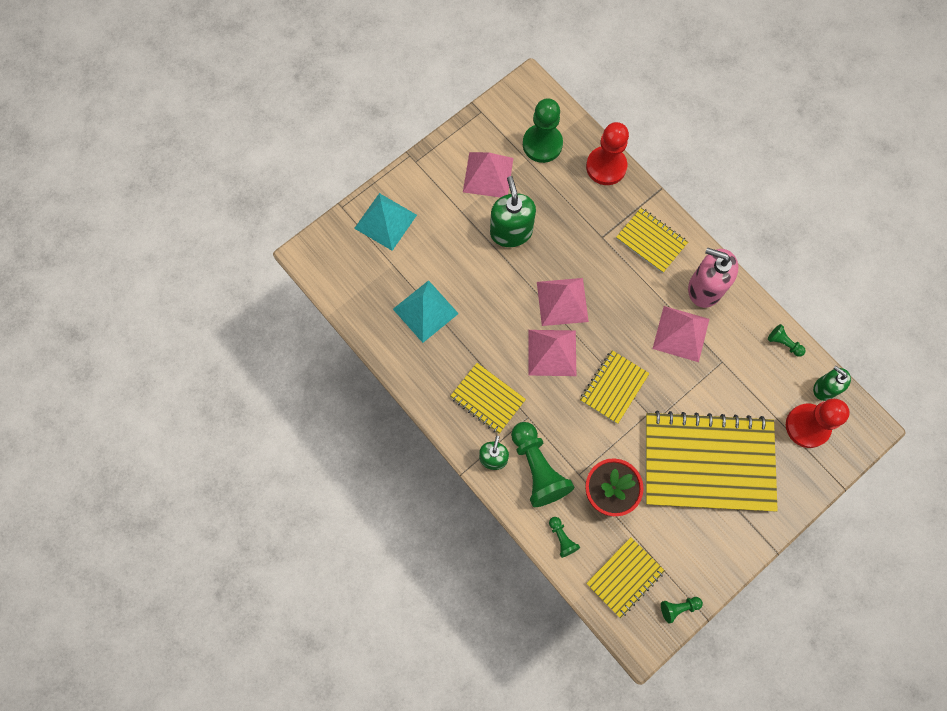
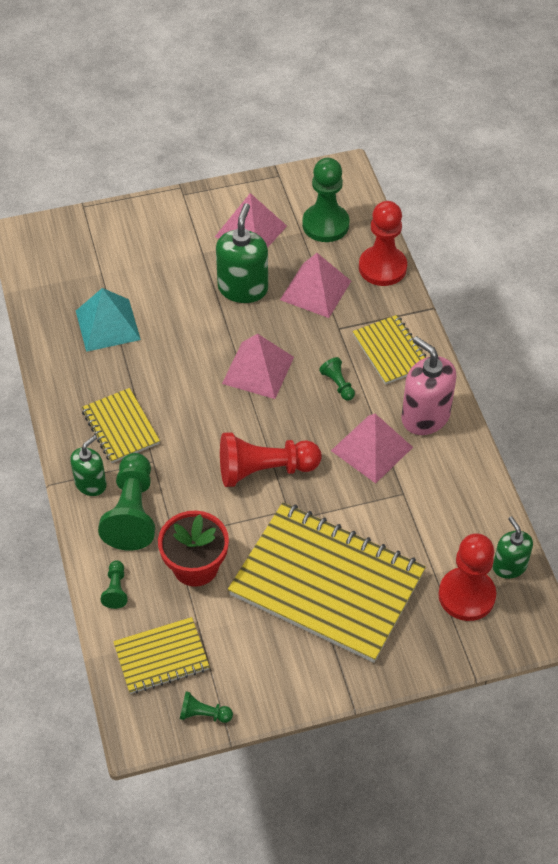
camera: 25 degrees right, 20 degrees down
turquoise pyramid [354,193,417,251] -> none
pink pyramid [528,330,576,376] -> pink pyramid moved to [280,253,351,318]
yellow notebook [580,350,650,424] -> red pawn [220,432,322,487]
green pawn [768,324,806,357] -> green pawn moved to [319,357,355,401]

